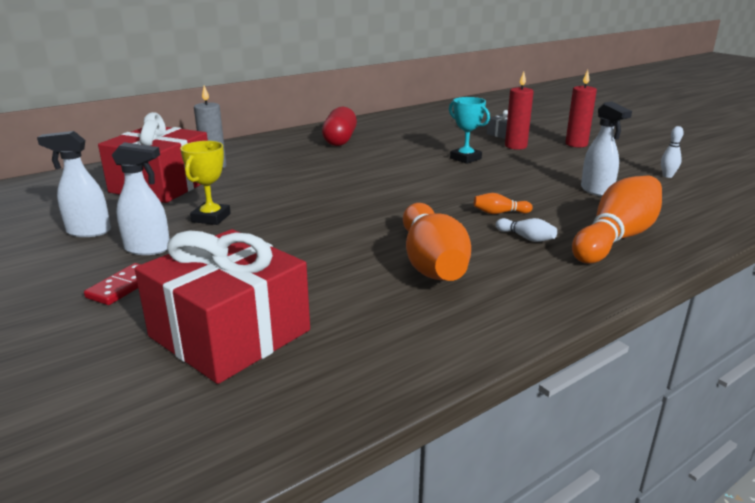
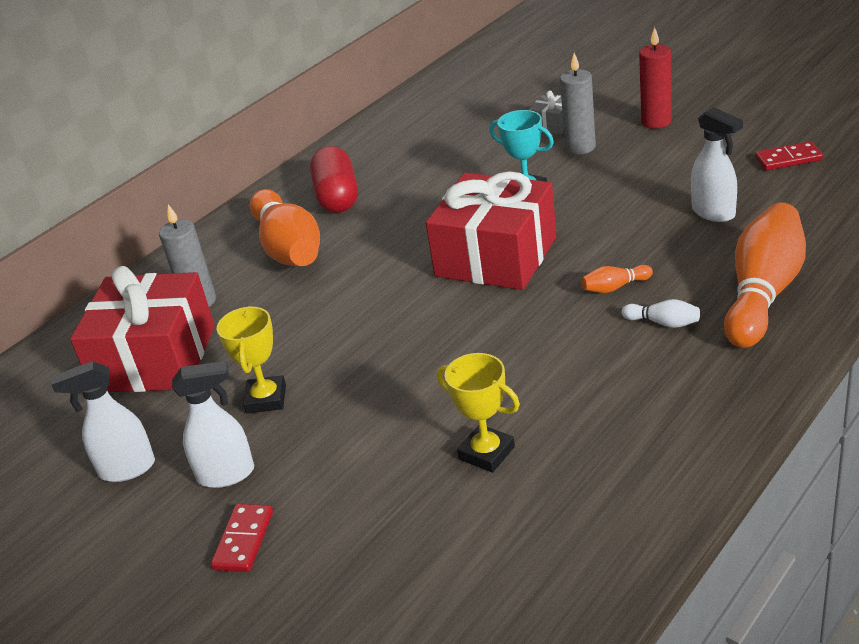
camera: 10 degrees left, 10 degrees up
red gift [135,229,310,384] -> red gift moved to [426,171,557,290]
orange bowling pin [403,203,471,281] -> orange bowling pin moved to [250,189,320,266]
red candle [505,72,534,150] -> grey candle [560,53,596,155]
white bowling pin [661,126,684,178] -> red domino [755,141,823,171]
none -> yellow trophy [437,353,520,473]

